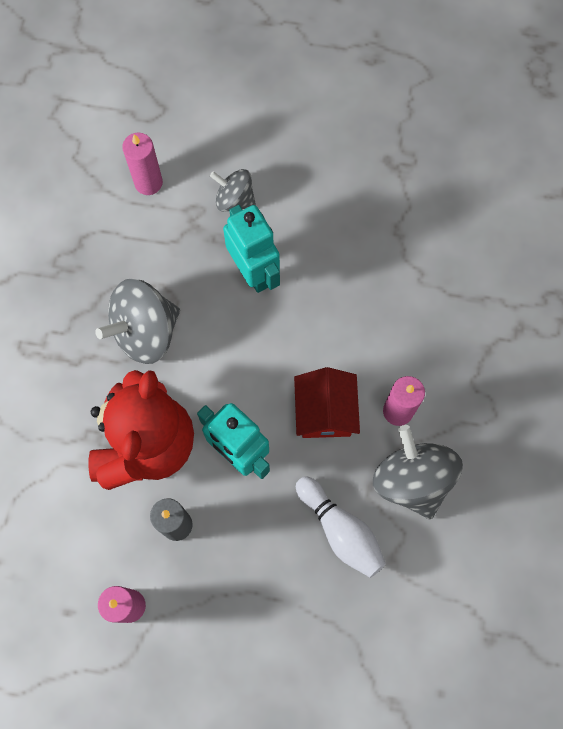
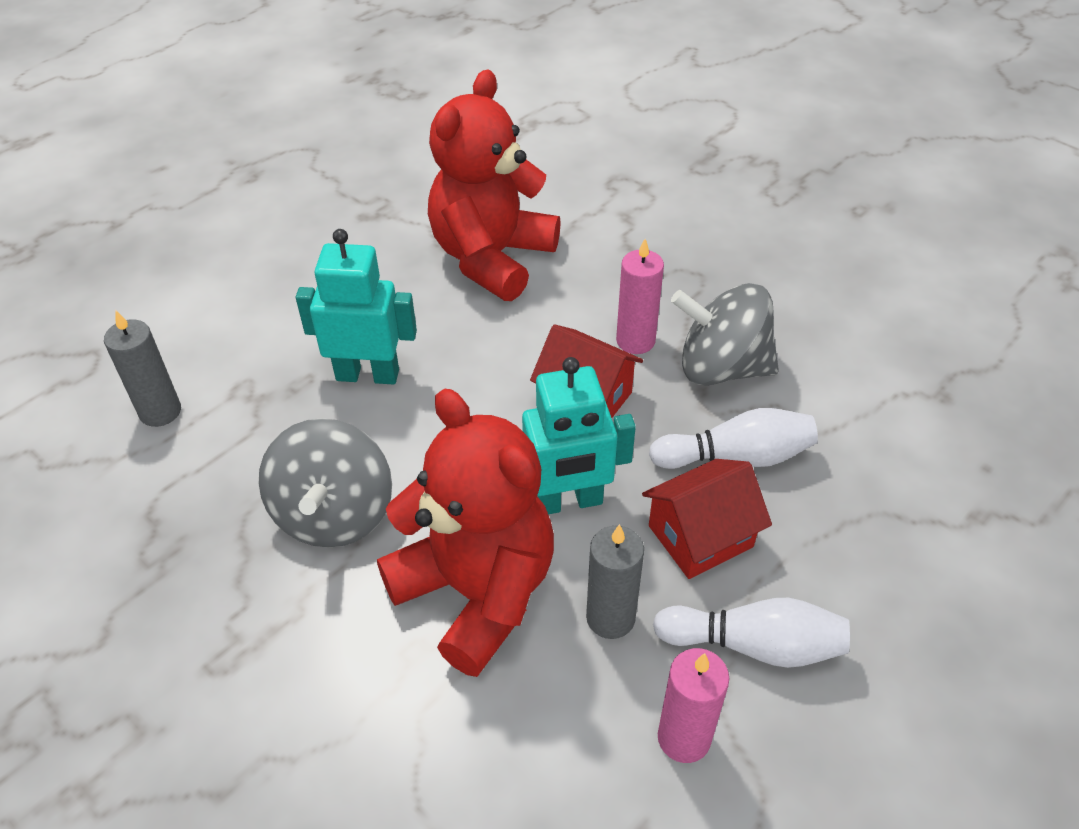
camera: 55 degrees left, 25 degrees down
pink candle [122,133,163,195] -> grey candle [104,311,181,427]
grey spinning top [210,169,256,212] -> none
none -> red teddy bear [428,70,561,301]
none -> red house [642,459,772,579]
none -> white bowling pin [653,598,850,668]

